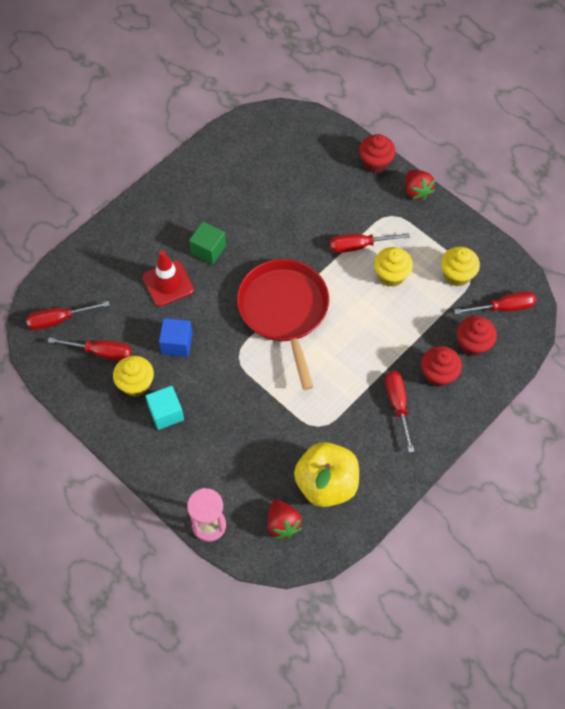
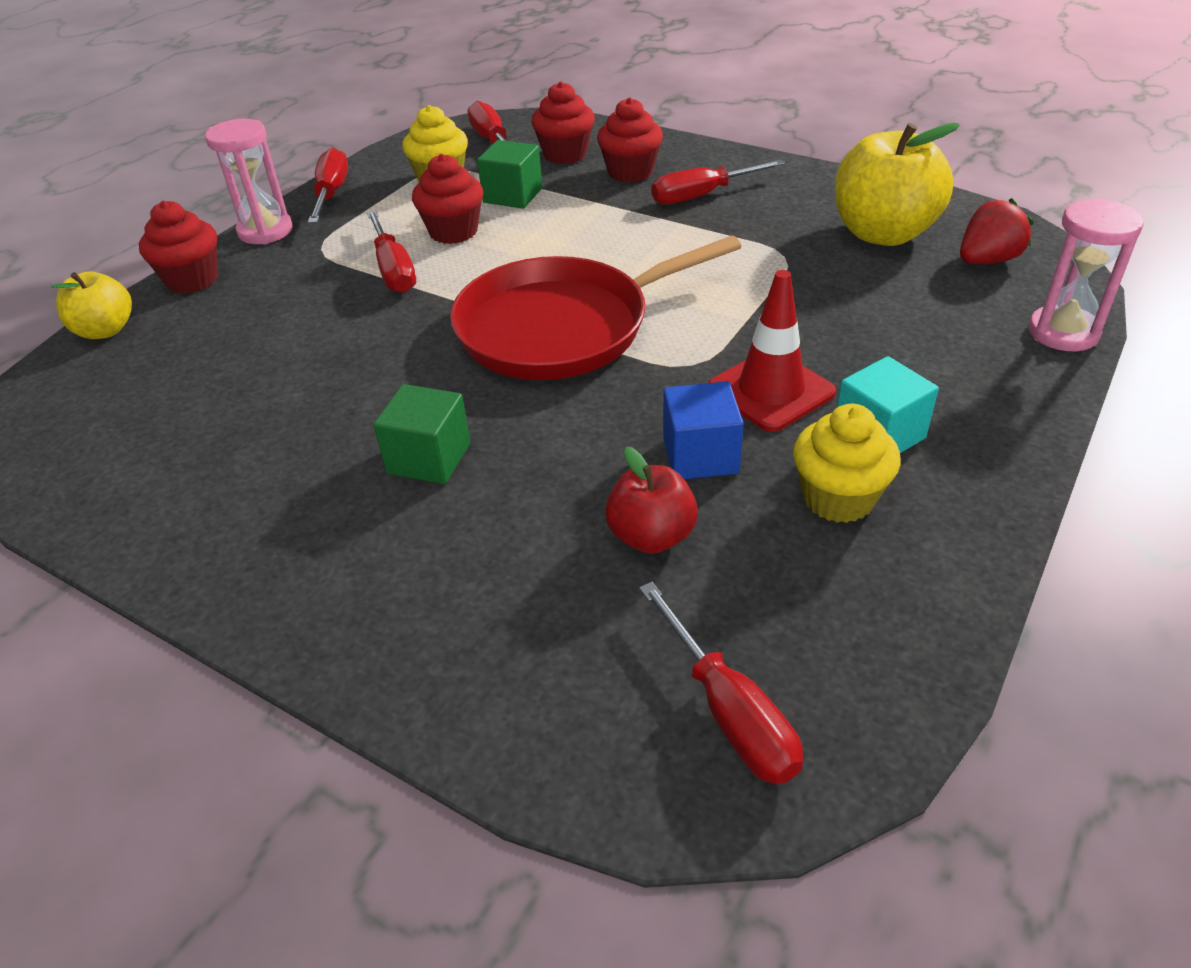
camera: 100 degrees left, 20 degrees down
red screwdriver [48,337,132,361] -> red screwdriver moved to [308,148,348,223]
red traffic cone [142,250,194,306] -> red traffic cone moved to [708,270,836,432]
yellow cupcake [374,247,413,287] -> red cupcake [412,154,483,244]
red strawberry [406,170,435,201] -> pink hourglass [205,119,293,245]
none -> yellow apple [51,271,132,339]
none -> green cube [477,140,542,209]
none -> red apple [605,447,698,554]

